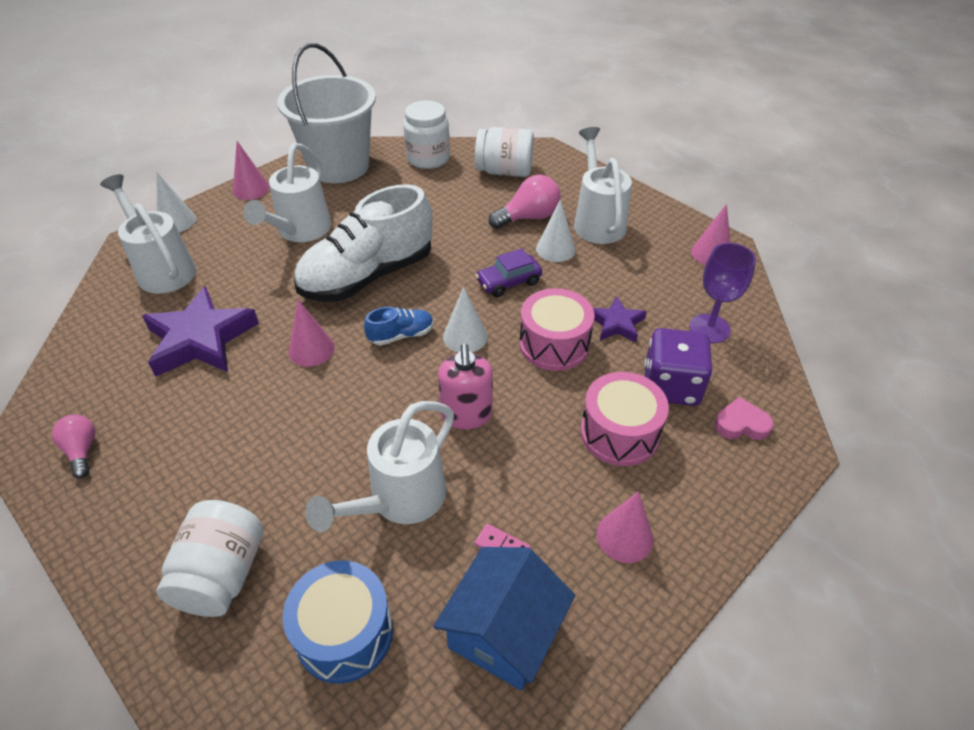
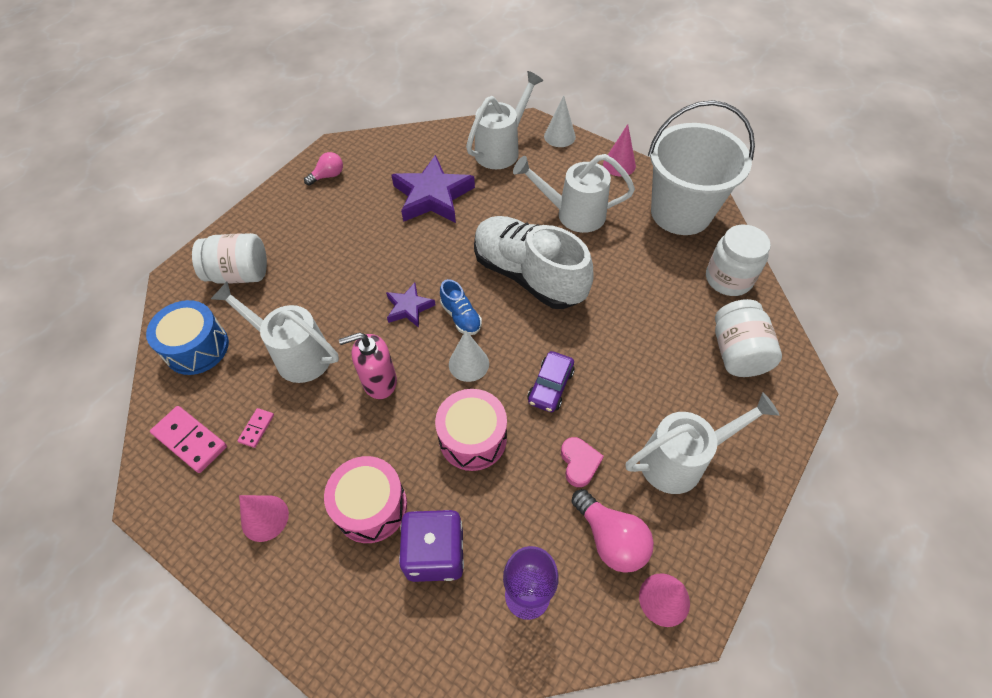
camera: 80 degrees right, 10 degrees up
pink cone [289,300,335,366] -> none
blue house [433,547,575,691] -> pink domino [150,406,227,473]
purple car [475,248,542,297] -> purple car turned 120 degrees counterclockwise [527,351,575,412]
pink light bulb [489,175,561,229] -> pink light bulb moved to [571,489,654,573]
white cone [536,199,576,262] -> none
purple star [593,296,647,342] -> purple star moved to [386,283,435,328]
pink heart [714,397,774,440] -> pink heart moved to [561,437,604,487]

